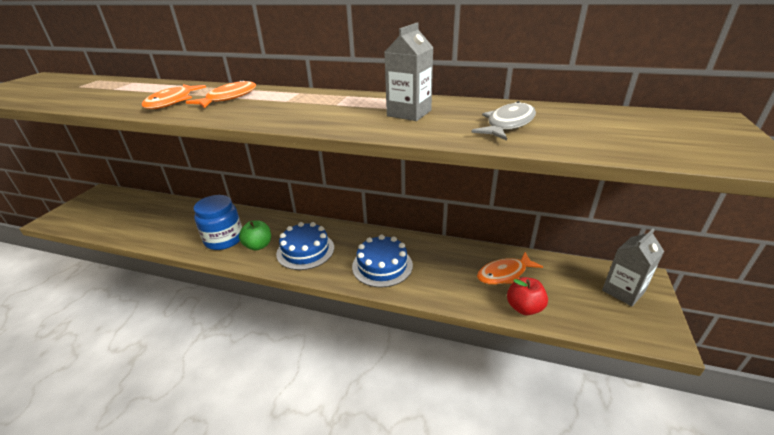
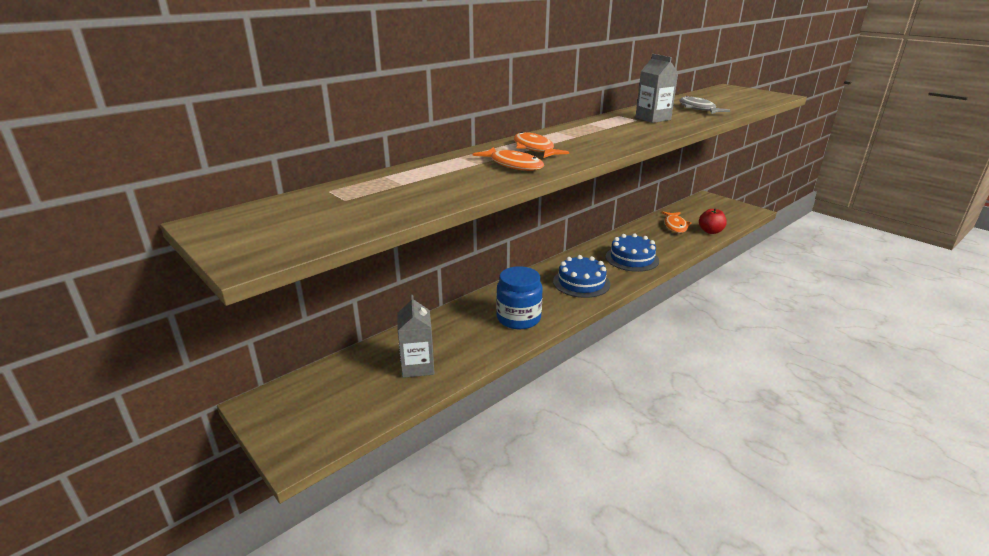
camera: 60 degrees left, 5 degrees down
green apple [239,220,271,250] -> none
grey carton [602,228,664,306] -> grey carton moved to [397,295,434,378]

